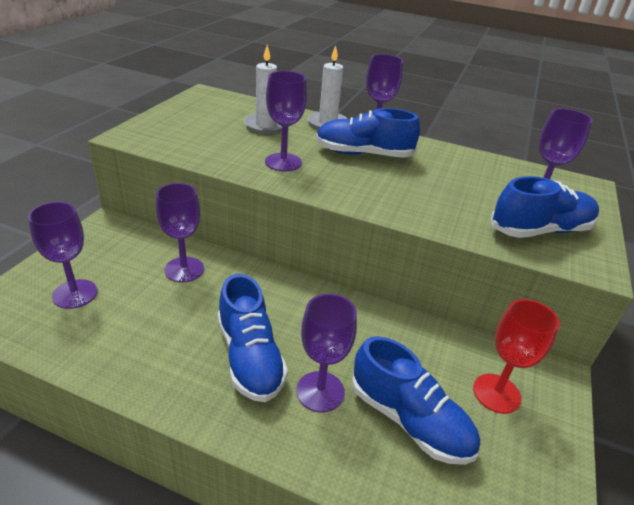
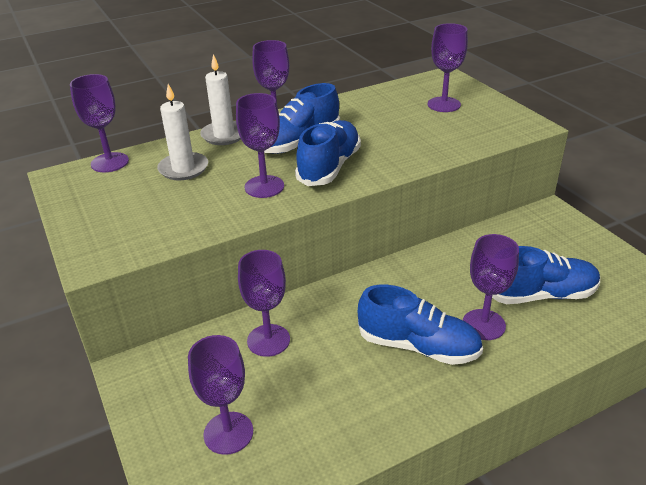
camera: 45 degrees left, 0 degrees up
red goblet [473,299,560,414] -> none
blue shoe [491,176,599,238] -> blue shoe moved to [295,120,361,186]
none -> purple goblet [70,74,129,172]

